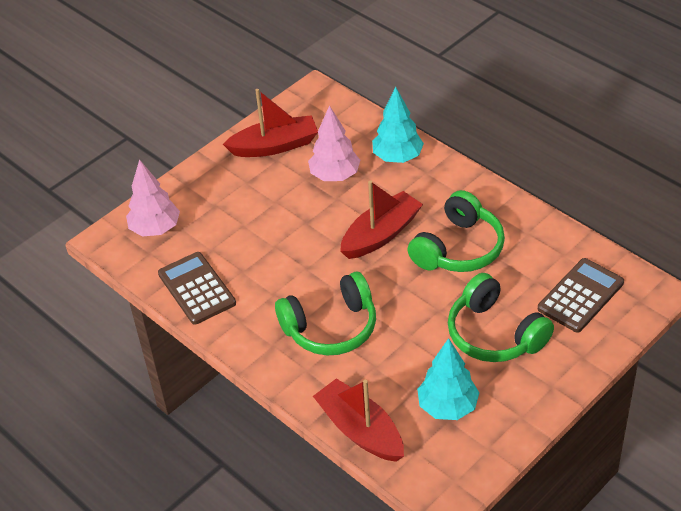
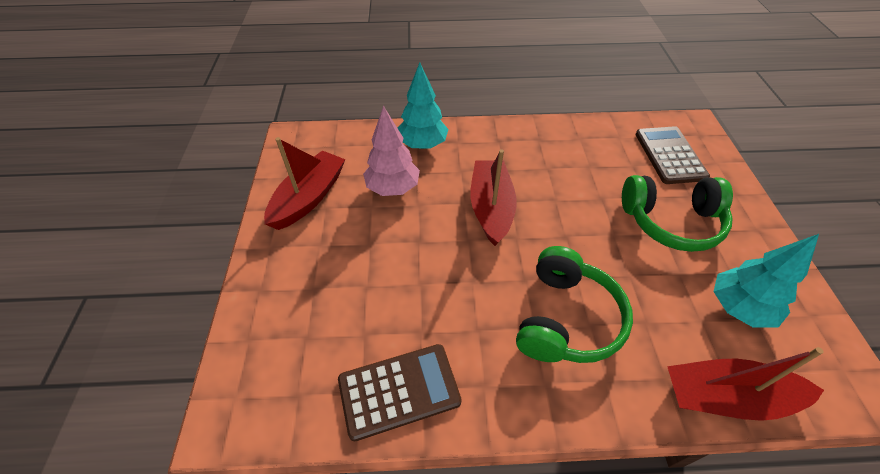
camera: 50 degrees left, 5 degrees up
pink tree [126,159,180,237] -> none
brown calculator [158,252,236,325] -> brown calculator turned 150 degrees clockwise [338,344,462,441]
green headphones [408,190,505,272] -> none

